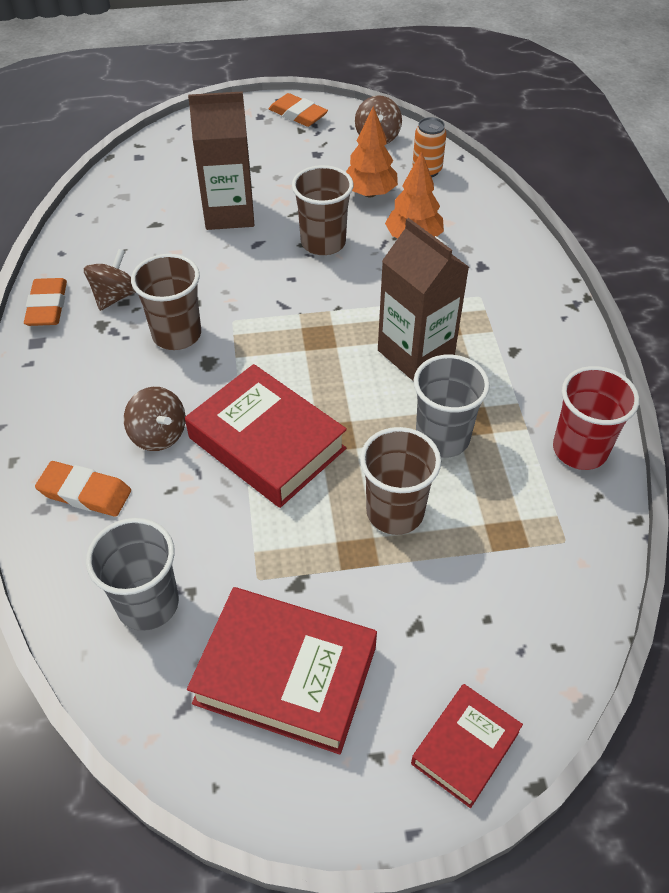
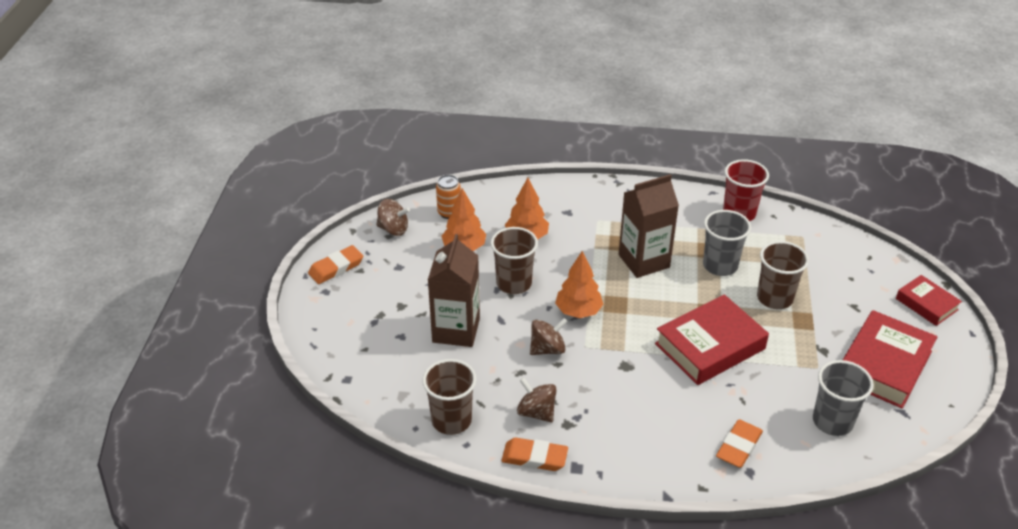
camera: 75 degrees left, 10 degrees down
brown spinning top [124,387,186,451] -> brown spinning top moved to [530,318,568,355]
brown cup [131,254,201,350] -> brown cup moved to [422,359,477,435]
none -> orange tree [555,251,604,318]

